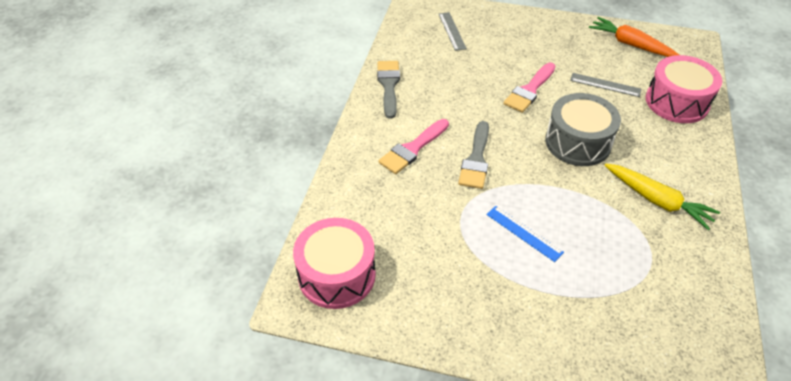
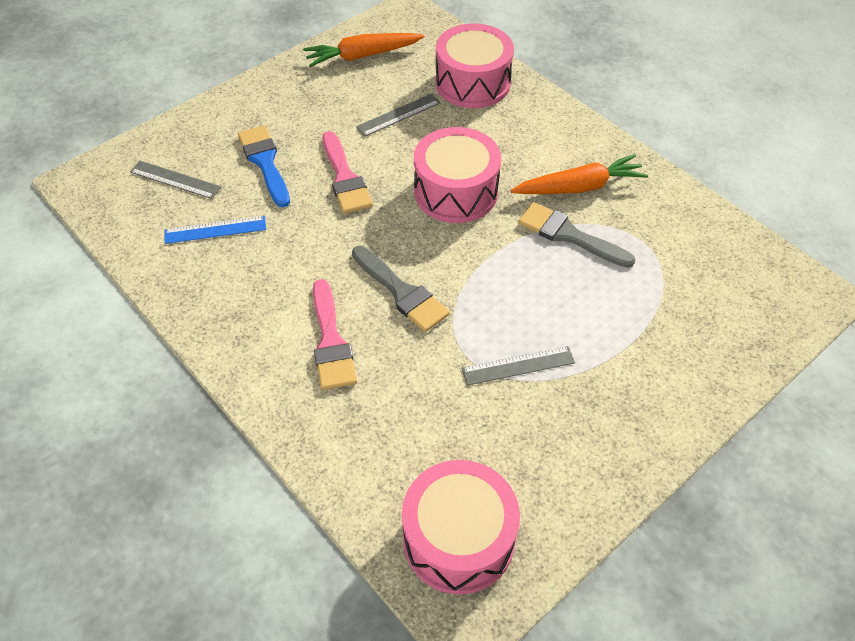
camera: 55 degrees left, 5 degrees up
grey brush [377,61,400,119] -> grey brush moved to [518,202,635,268]
blue ruler [486,206,564,262] -> blue ruler moved to [164,216,266,244]
grey drum [545,93,621,166] -> pink drum [414,127,501,223]
yellow carrot [604,163,720,230] -> orange carrot [511,154,648,194]
none -> blue brush [238,125,290,207]
none -> grey ruler [461,346,575,386]

